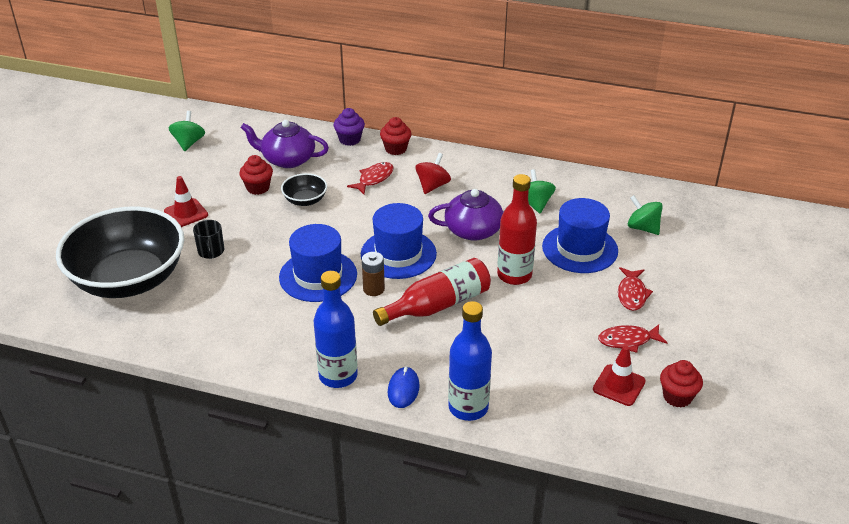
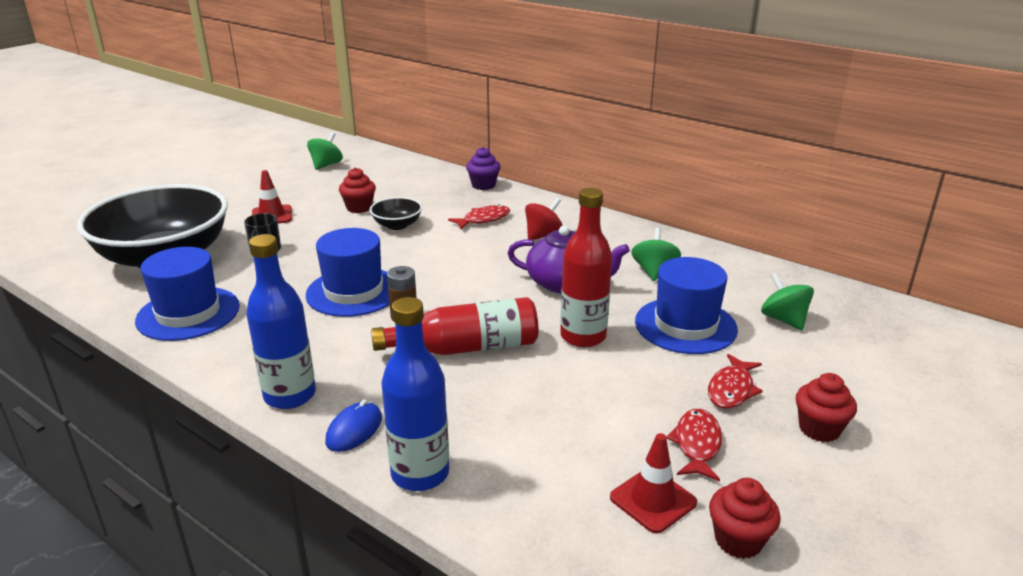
camera: 20 degrees right, 10 degrees down
purple teapot [241,120,329,168] -> none
blue hat [361,203,437,279] -> blue hat moved to [135,247,240,341]
red cupcake [380,117,411,155] -> red cupcake moved to [796,373,857,442]
red fish [598,324,668,353] -> red fish turned 90 degrees clockwise [666,409,722,481]

